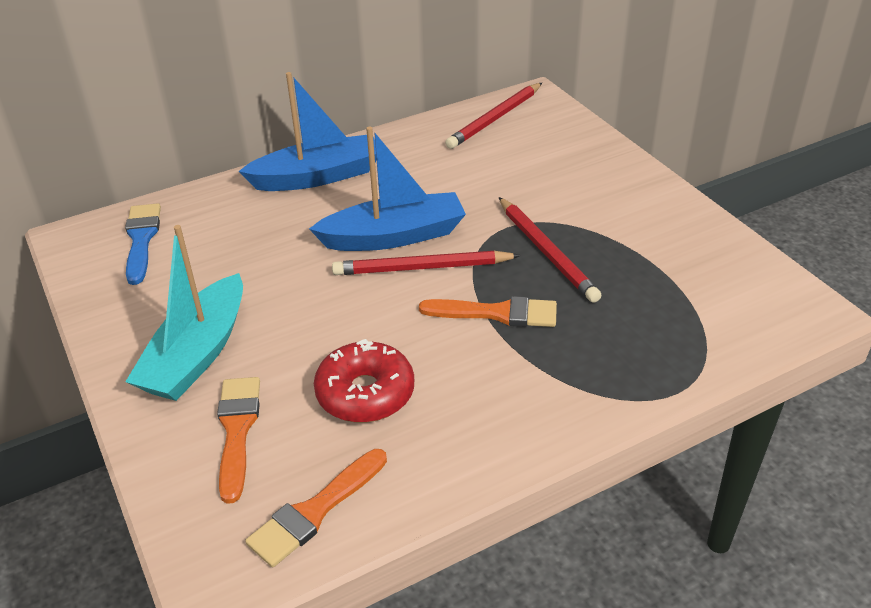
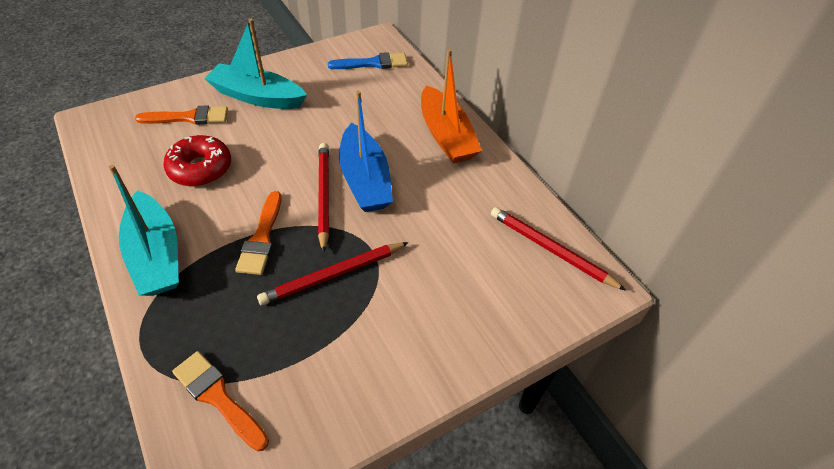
camera: 85 degrees right, 10 degrees up
blue boat [238,72,377,191] -> orange boat [421,49,482,164]
orange brush [245,449,387,567] -> orange brush moved to [172,351,269,451]
none -> turquoise boat [109,165,179,296]

